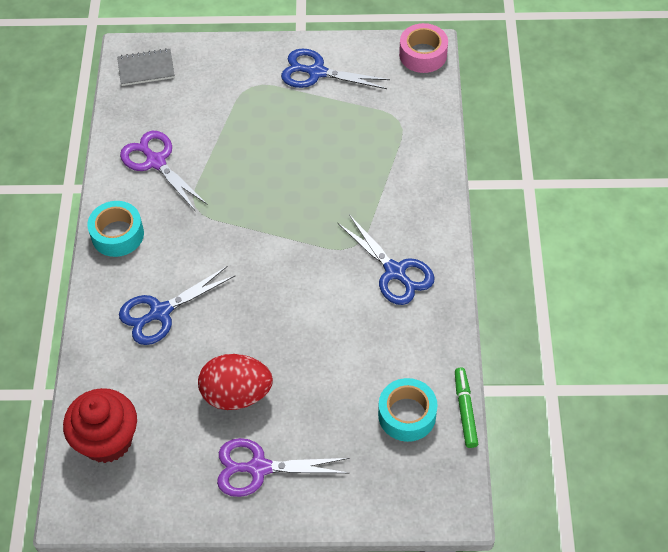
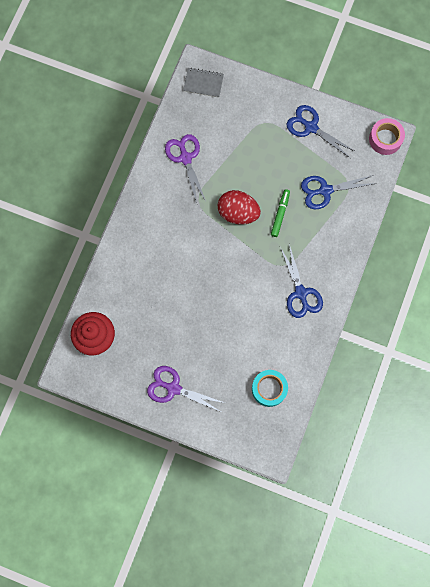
camera: 20 degrees right, 20 degrees up
turquoise tape [87,201,144,257] -> none
blue scissors [119,266,235,345] -> blue scissors moved to [301,175,377,209]
red egg [198,354,273,410] -> red egg moved to [218,190,261,225]
green marker [455,368,478,448] -> green marker moved to [271,189,290,237]

